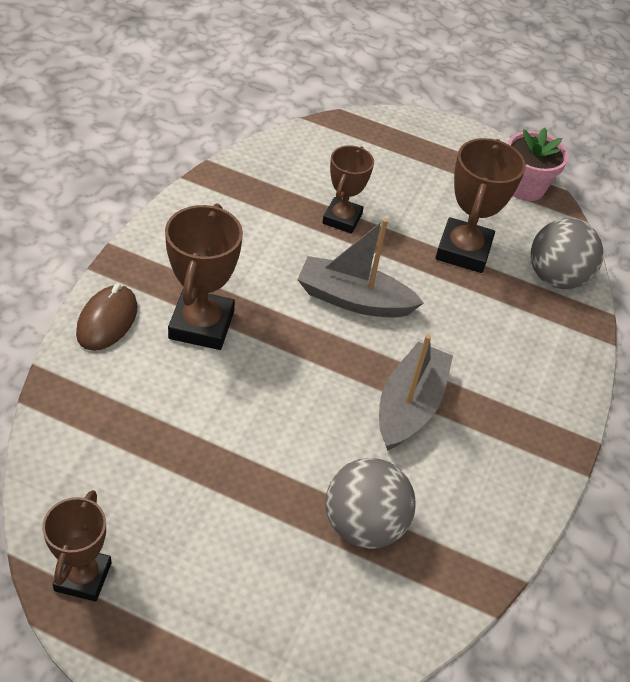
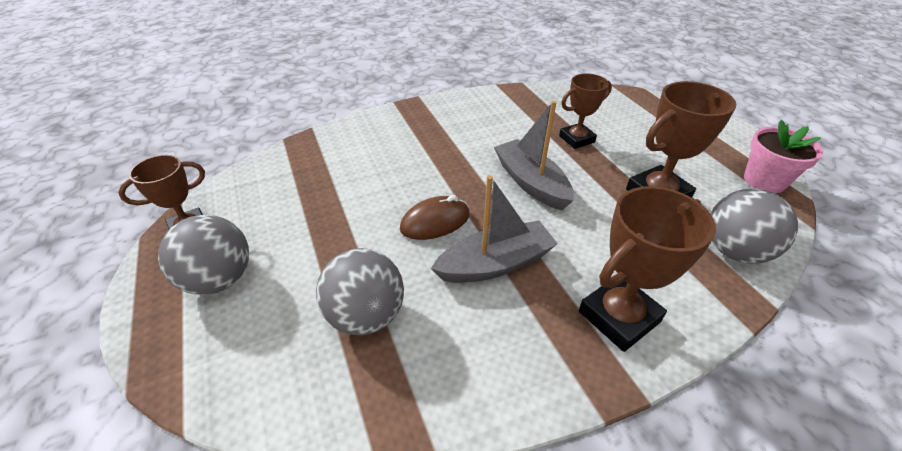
camera: 50 degrees right, 5 degrees down
brown mouse [76,284,138,351] -> brown mouse moved to [400,195,470,240]
brown trophy [165,203,243,350] -> brown trophy moved to [579,186,716,352]
none -> grey ball [158,215,249,295]

